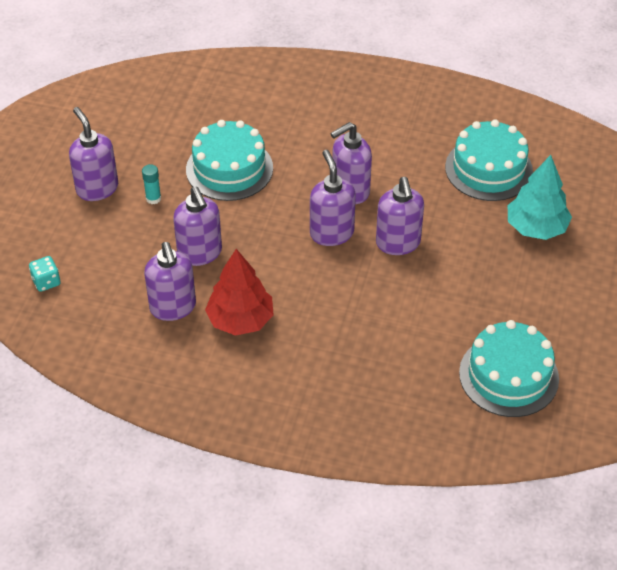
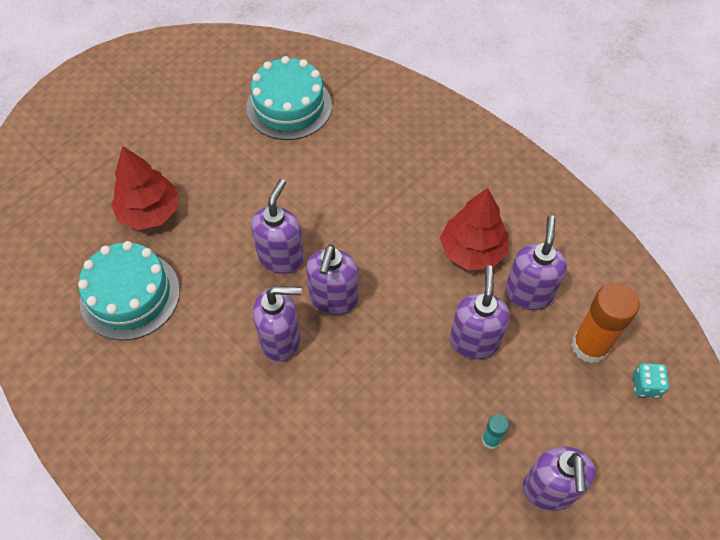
camera: 150 degrees left, 10 degrees up
turquoise cake [186,120,273,201] -> none
turquoise tree [508,155,572,240] -> red tree [111,146,178,230]
none -> orange glue stick [572,282,640,364]

